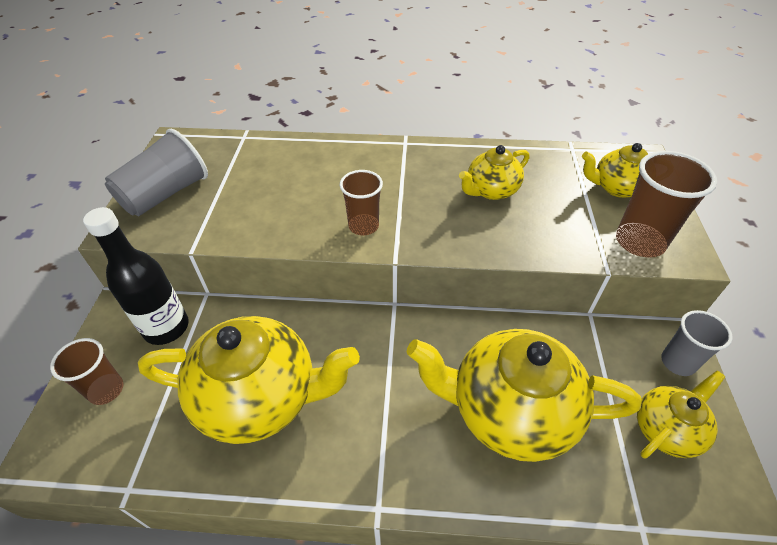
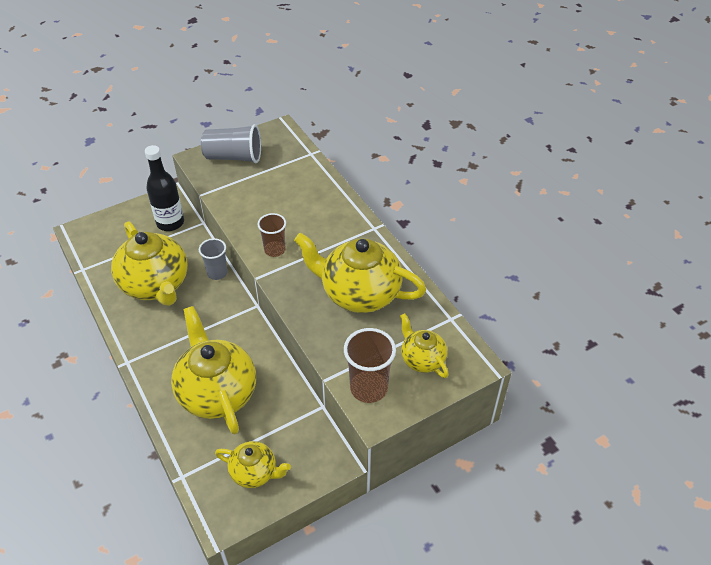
camera: 55 degrees right, 0 degrees up
brown cup [50,338,123,405] -> none
yellow teapot [459,145,529,200] -> yellow teapot [294,233,426,313], size x1.87
grey cup [661,310,733,376] -> grey cup moved to [199,238,228,280]

